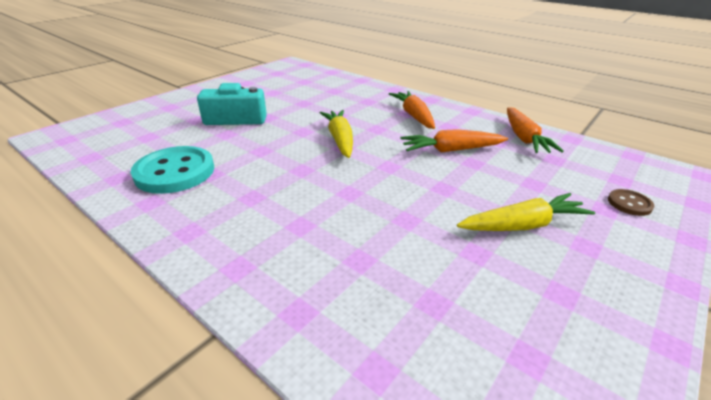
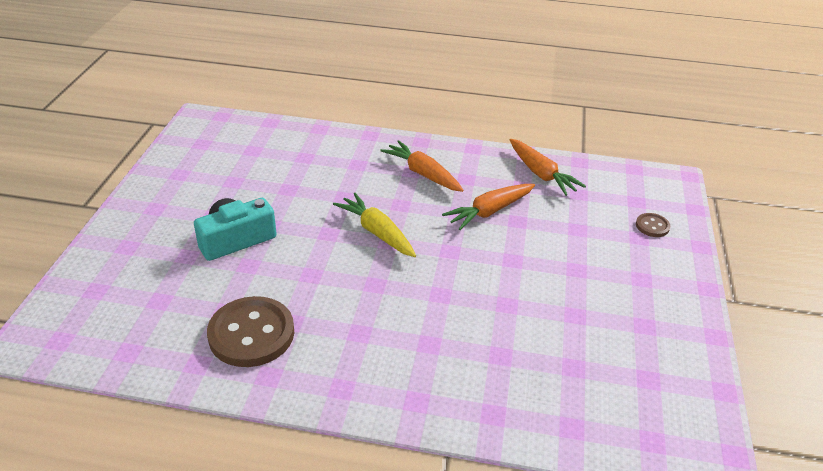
camera: 30 degrees left, 5 degrees up
turquoise button [131,146,214,194] -> brown button [207,296,294,367]
yellow carrot [457,193,595,231] -> none

